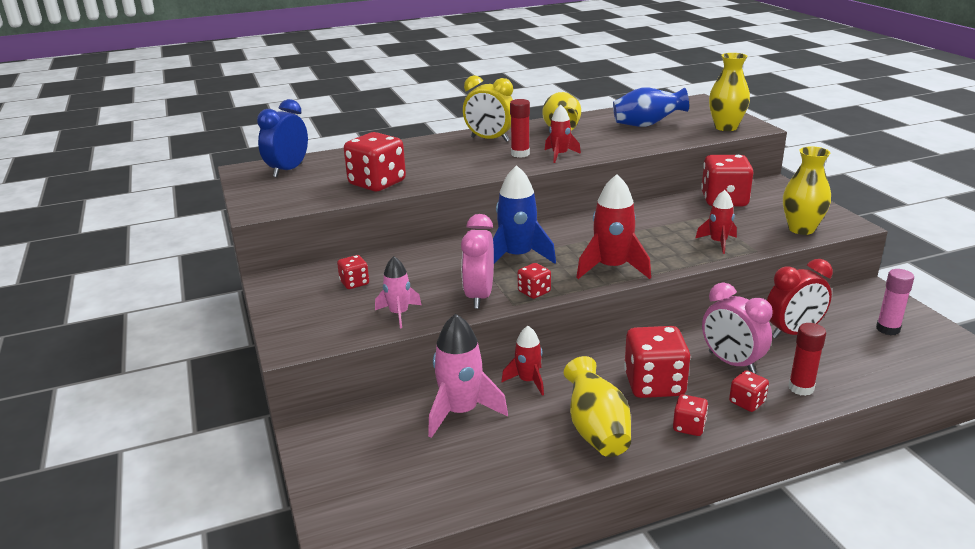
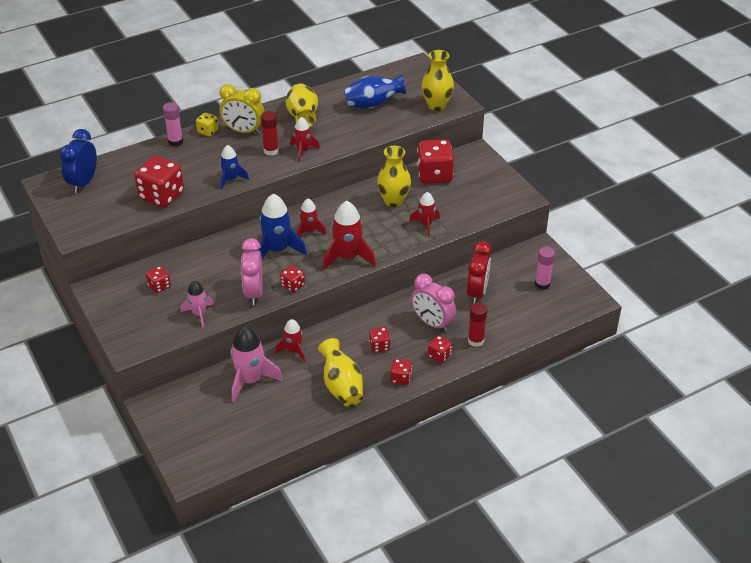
camera: 10 degrees left, 15 degrees up
red dice [624,326,691,398] -> red dice [369,327,390,353], size x0.50
red clock [767,259,833,339] -> red clock turned 45 degrees counterclockwise [467,241,492,304]
yellow vase [783,146,831,235] -> yellow vase moved to [377,146,411,207]
none -> pink glue stick [163,102,183,147]
none -> yellow dice [196,112,219,136]
none -> blue rocket [220,145,249,190]
none -> red rocket [296,199,327,237]

